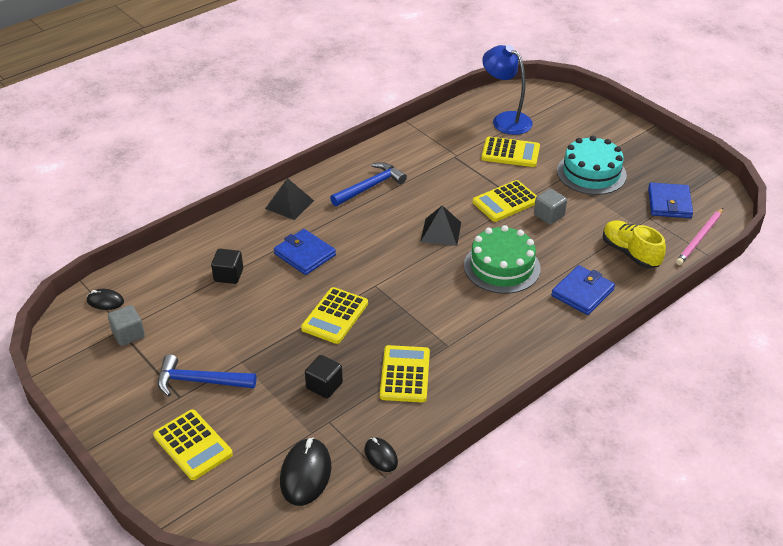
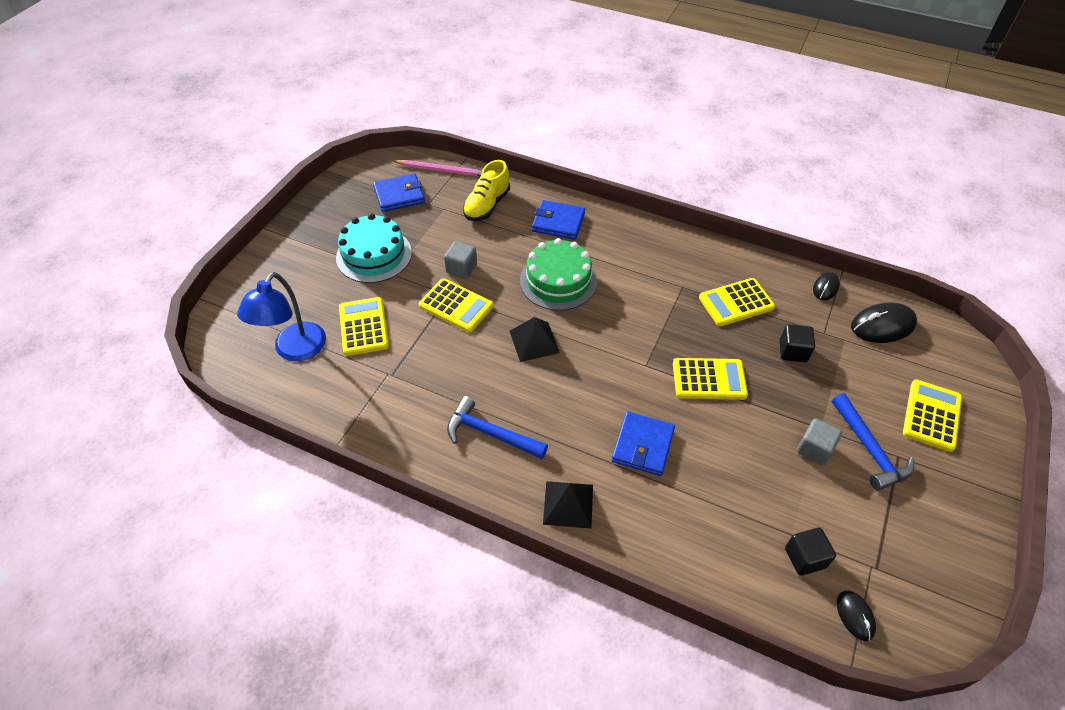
camera: 115 degrees left, 10 degrees up
grey cube [108,305,145,346] -> grey cube moved to [797,419,842,465]
black cube [211,249,243,284] -> black cube moved to [785,527,836,576]

